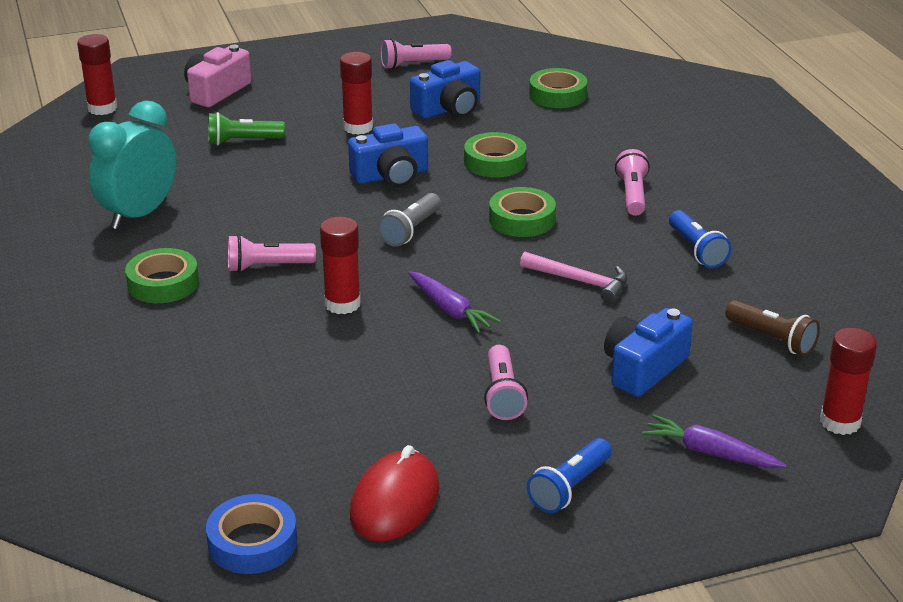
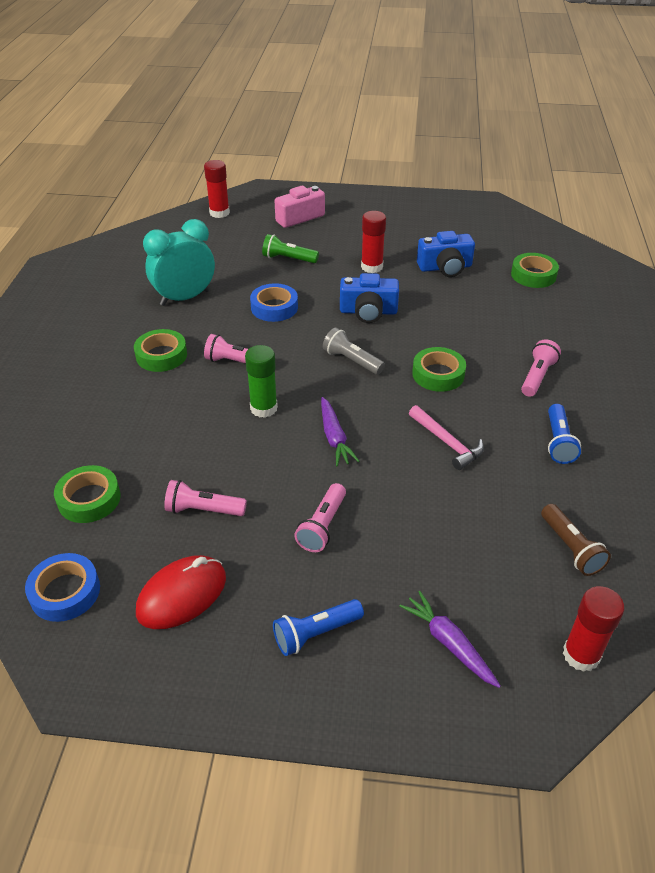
camera: 25 degrees right, 10 degrees up
red glue stick [320,216,361,314] -> green glue stick [245,345,278,418]
grey flashlight [378,193,441,247] -> grey flashlight turned 75 degrees clockwise [323,328,385,375]
pink flashlight [380,39,452,69] -> pink flashlight moved to [164,480,247,516]
green tape [464,132,527,178] -> green tape moved to [54,465,121,523]
blue camera [604,308,693,397] -> none
none -> blue tape [250,283,298,322]

